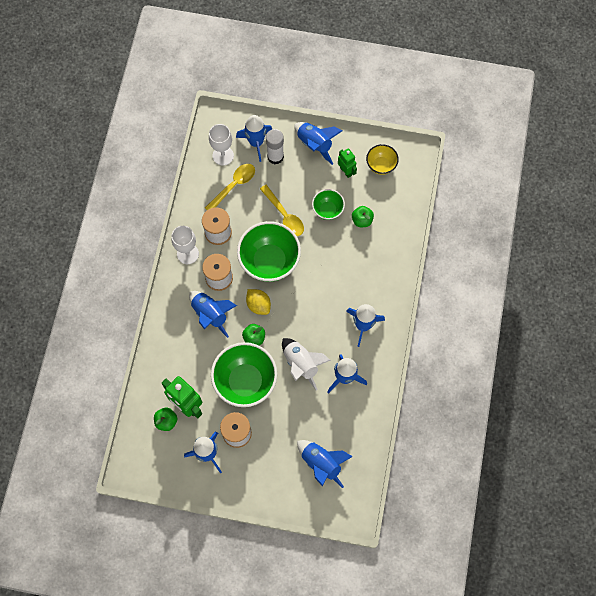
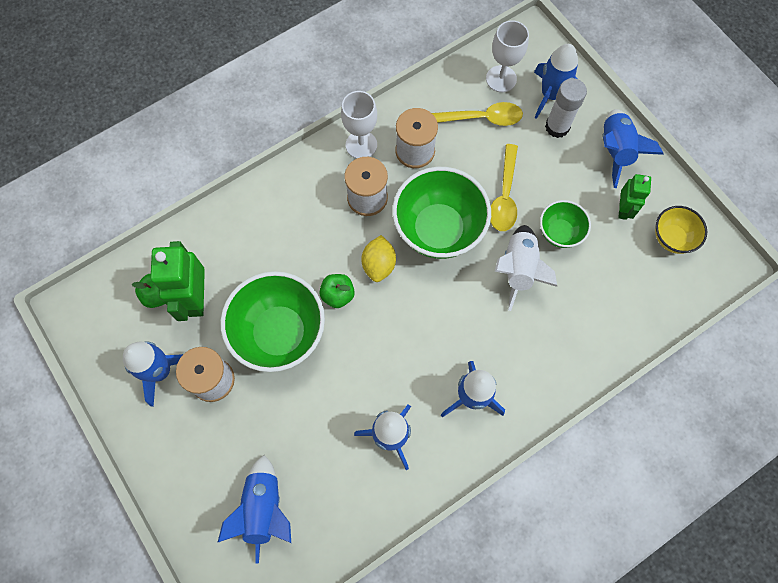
camera: 45 degrees right, 0 degrees up
blue rocket [189,291,237,338] -> none
white rocket [282,338,331,391] -> white rocket moved to [495,225,557,311]
green apple [352,206,374,227] -> none

